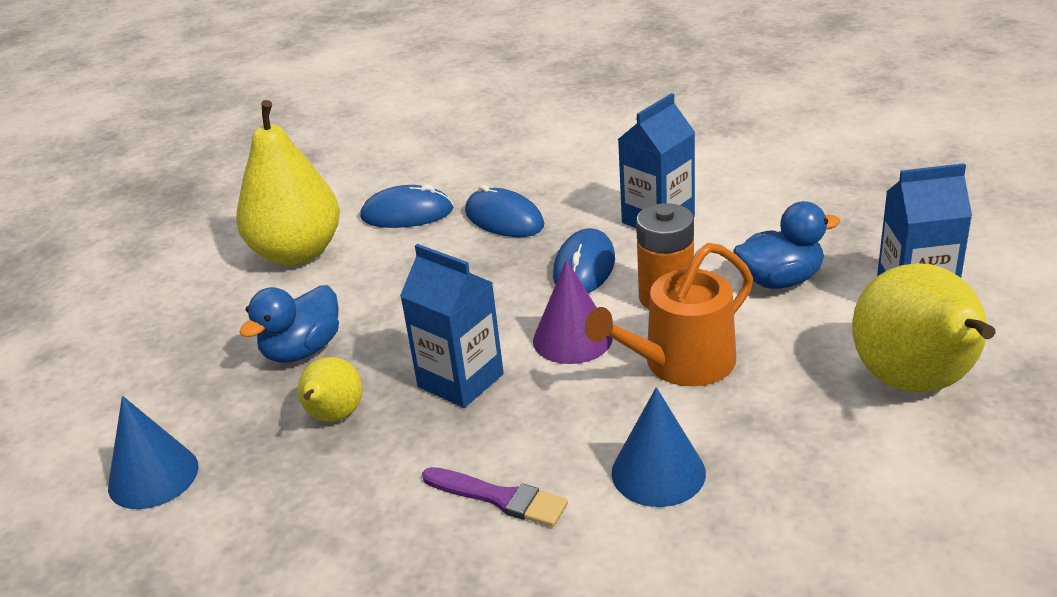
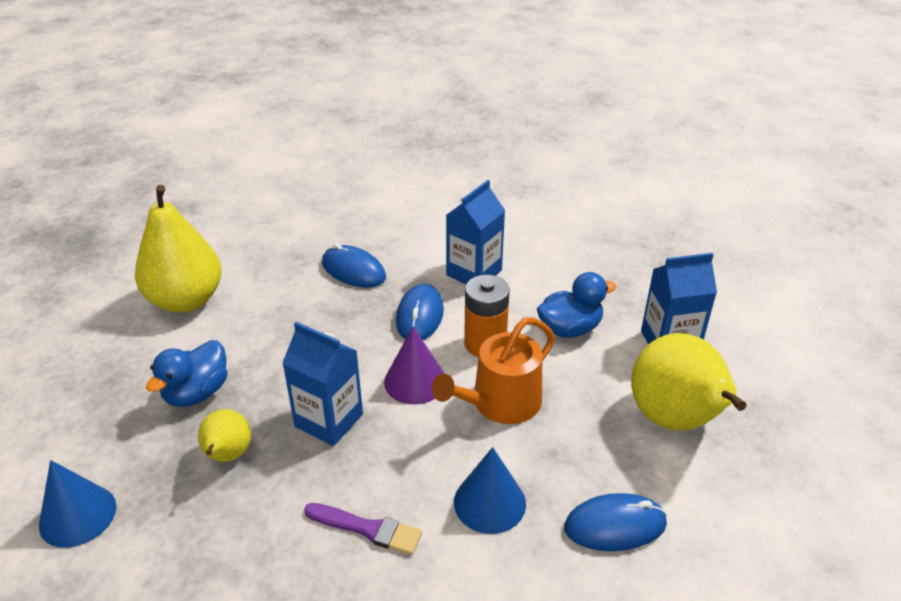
camera: 10 degrees left, 5 degrees up
blue mouse [360,184,454,228] -> blue mouse moved to [564,493,667,551]

